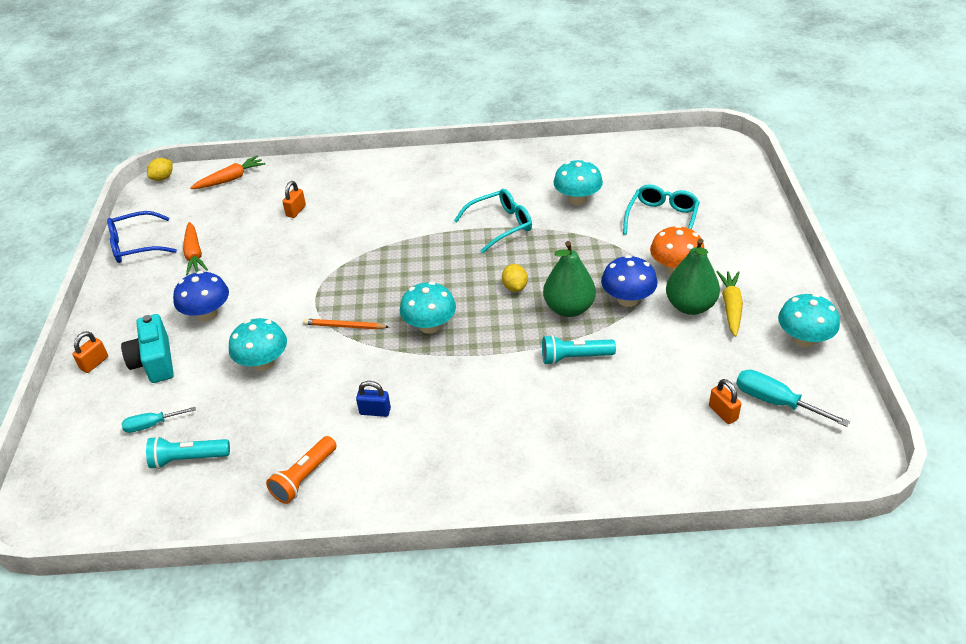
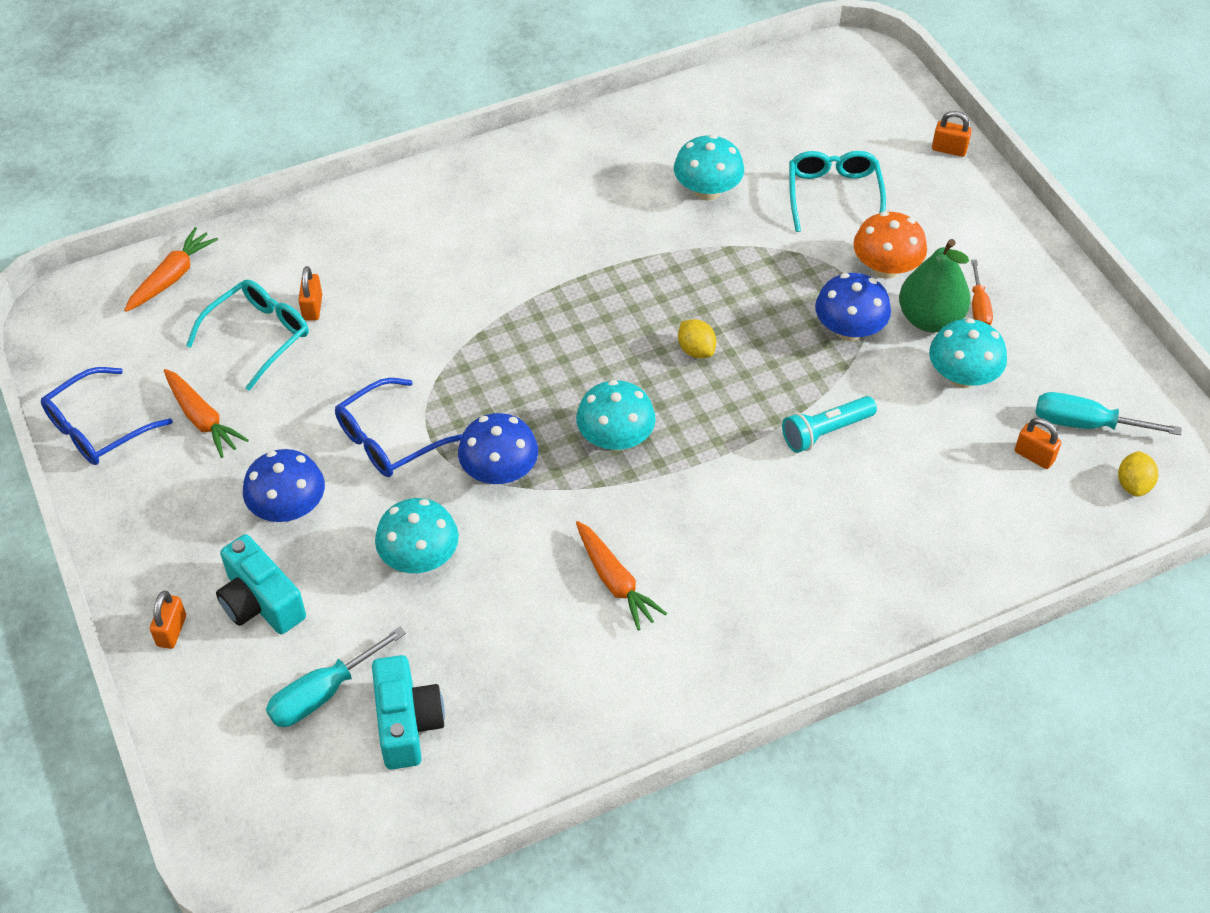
camera: 25 degrees left, 10 degrees up
turquoise screwdriver [121,407,196,433] -> turquoise screwdriver [266,627,406,727], size x1.54
turquoise flashlight [146,436,230,469] -> turquoise camera [372,655,445,770]
yellow lemon [147,158,173,181] -> yellow lemon moved to [1118,451,1158,497]
orange flashlight [266,436,337,504] -> none
orange pencil [303,319,389,329] -> blue mushroom [458,413,538,484]
blue padlock [356,381,391,417] -> orange carrot [576,521,667,631]
turquoise glasses [454,189,532,253] -> turquoise glasses moved to [186,279,309,391]
green pear [543,241,596,317] -> none
yellow carrot [716,271,743,337] -> orange screwdriver [971,260,993,325]
turquoise mushroom [778,294,840,347] -> turquoise mushroom moved to [929,318,1007,388]
none -> blue glasses [335,378,462,477]
none -> orange padlock [932,111,972,157]

